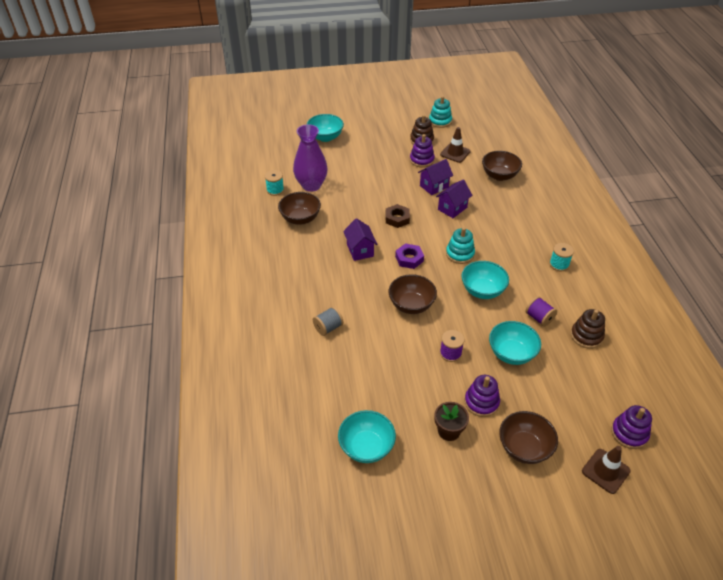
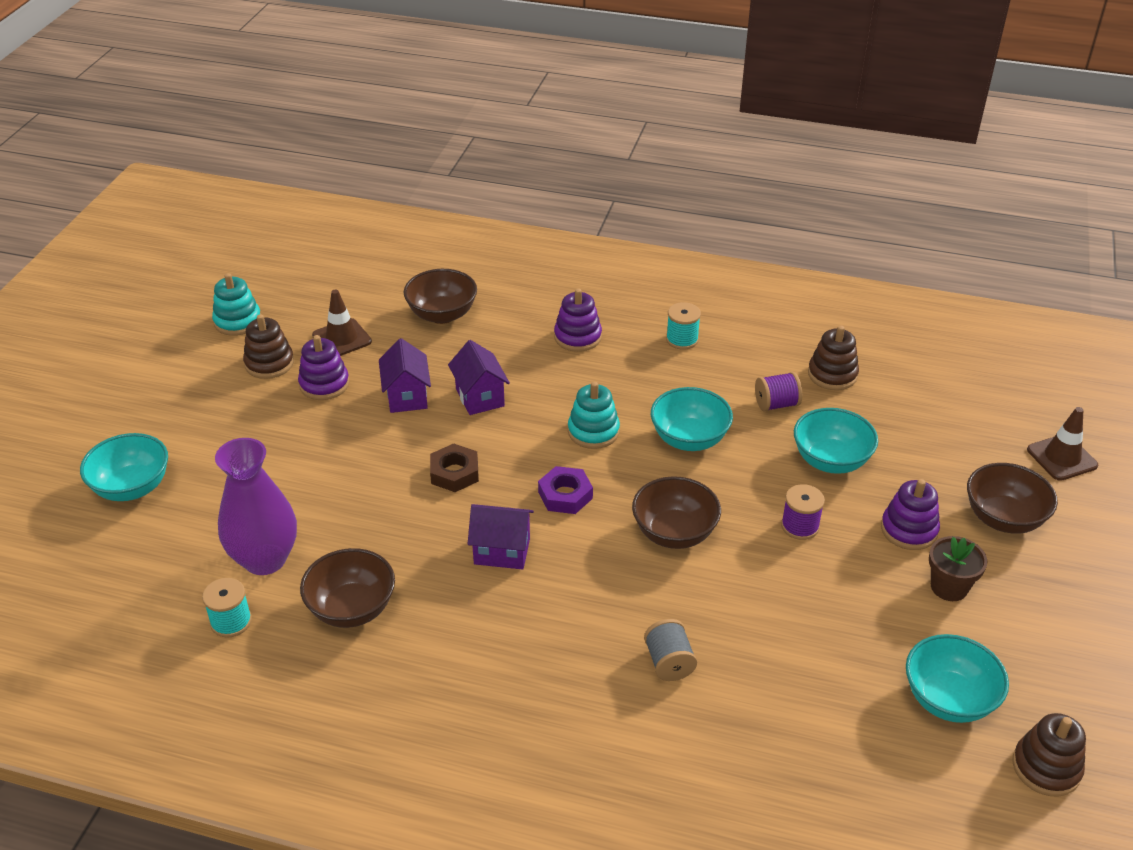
camera: 65 degrees left, 5 degrees down
purple stacking toy [611,405,652,449] -> purple stacking toy moved to [554,288,602,352]
none -> brown stacking toy [1012,713,1086,797]

